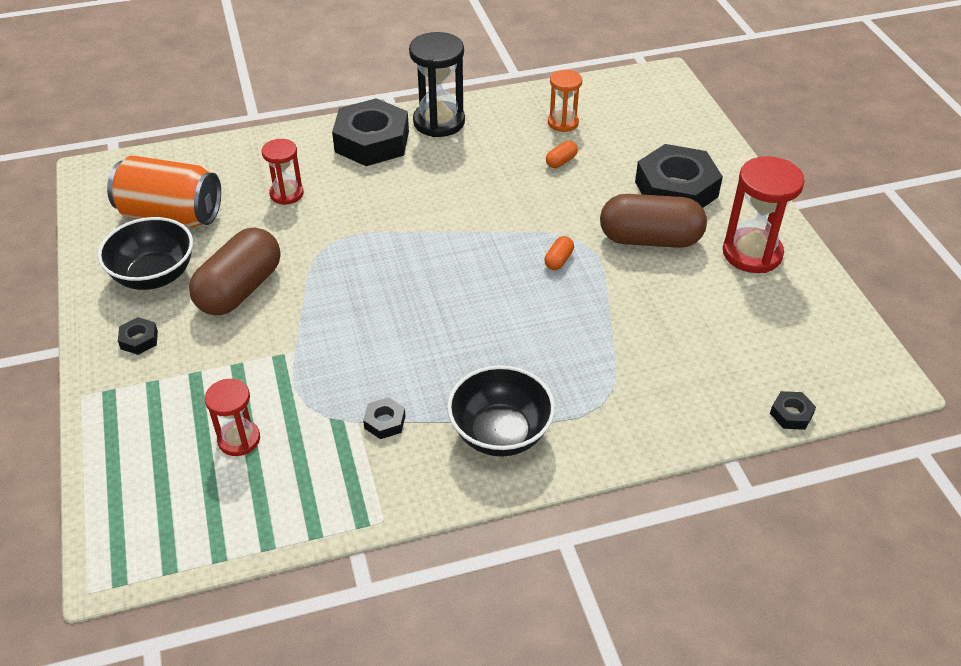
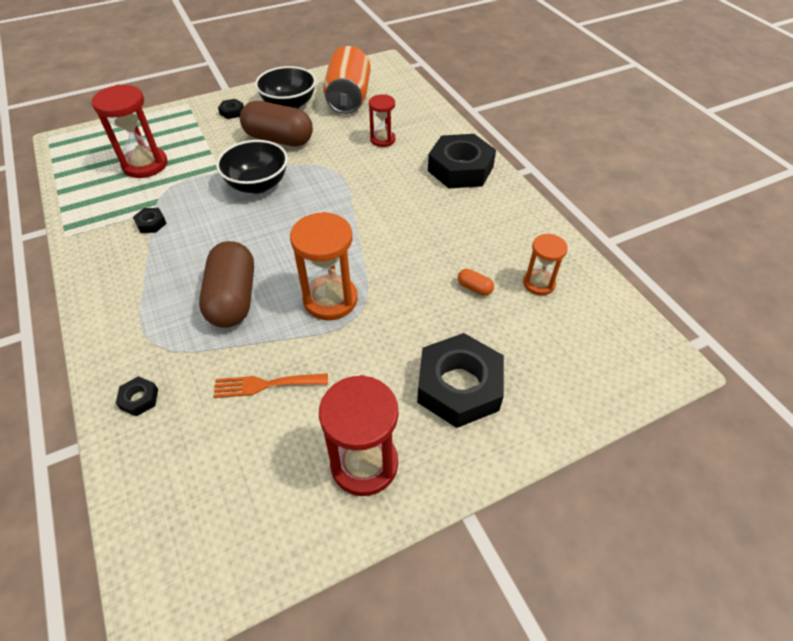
camera: 80 degrees right, 5 degrees up
red hourglass [205,379,260,456] -> red hourglass [92,85,168,178], size x1.66
black hourglass [409,32,465,137] -> none
black bowl [447,365,555,457] -> black bowl moved to [216,140,288,194]
orange capsule [544,236,574,270] -> orange hourglass [290,212,358,320]
brown capsule [600,194,707,248] -> brown capsule moved to [199,241,254,328]
black nut [770,391,816,430] -> black nut moved to [116,376,158,416]
none -> orange fork [213,374,328,398]

